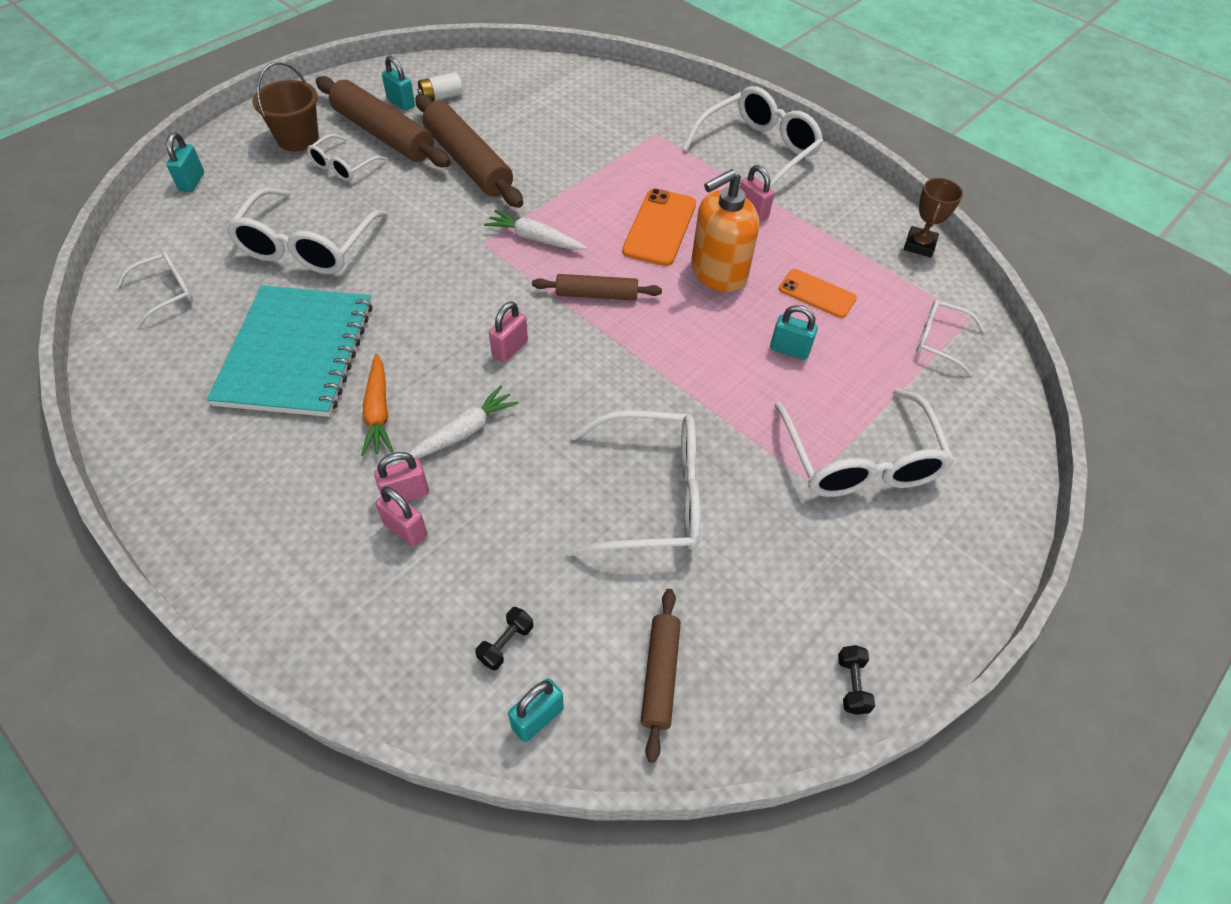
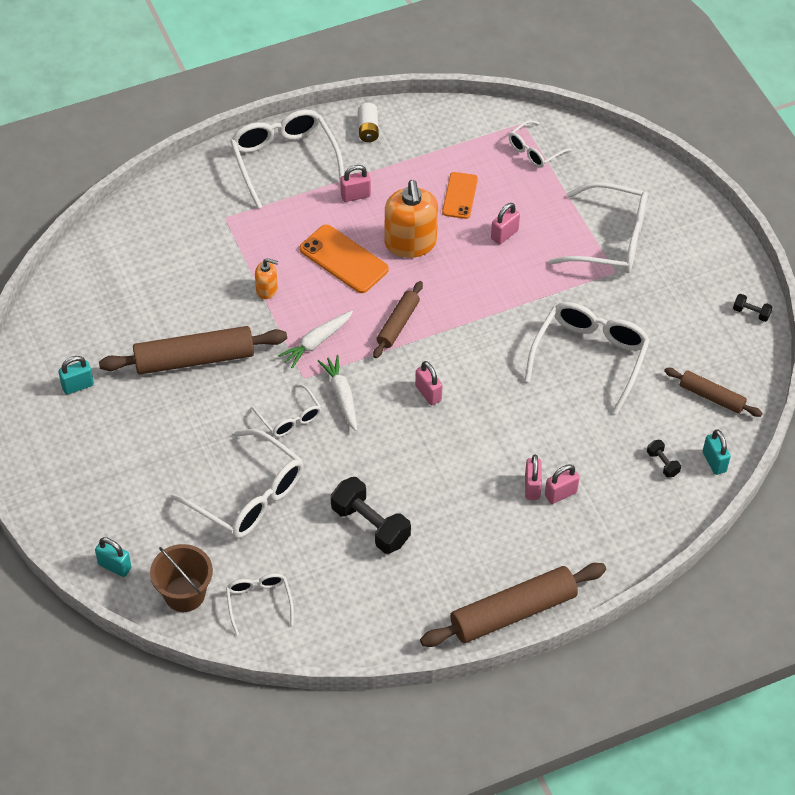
camera: 65 degrees left, 0 degrees up
turquoise notebook [207,285,373,417] -> black dumbbell [331,477,411,554]
brown bucket [252,62,319,152] -> brown bucket moved to [150,544,213,612]
white glasses [307,134,387,181] -> white glasses moved to [251,384,322,437]
brown rolling pin [316,76,451,167] -> brown rolling pin moved to [420,563,606,647]
orange carrot [361,353,393,456] -> none
white carrot [403,386,519,462] -> white carrot moved to [318,355,357,431]
white battery [418,72,463,102] -> white battery moved to [358,103,379,142]
turquoise padlock [770,305,818,360] -> pink padlock [491,203,520,245]
orange phone [779,269,857,318] -> orange phone turned 45 degrees counterclockwise [442,172,478,219]
brown trophy [904,178,963,258] -> none
none -> orange soap dispenser [255,258,278,299]

